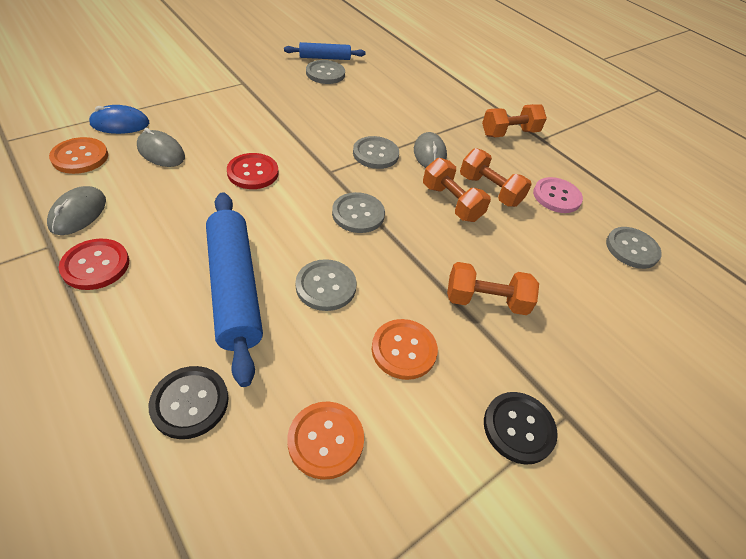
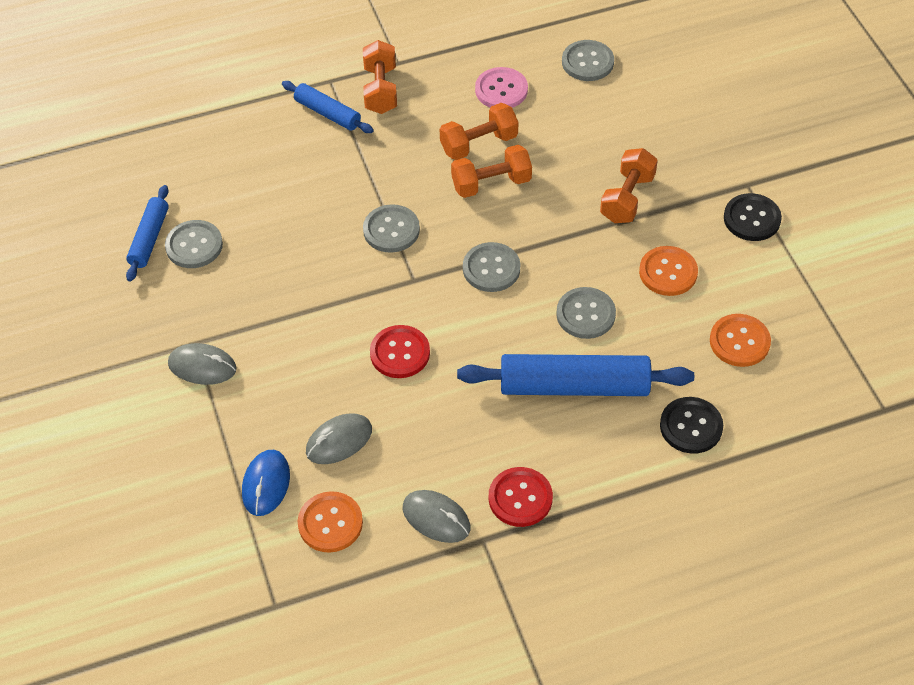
camera: 65 degrees left, 5 degrees up
grey mouse [414,132,447,168] -> grey mouse moved to [168,343,236,385]
none -> blue rolling pin [282,81,374,133]

